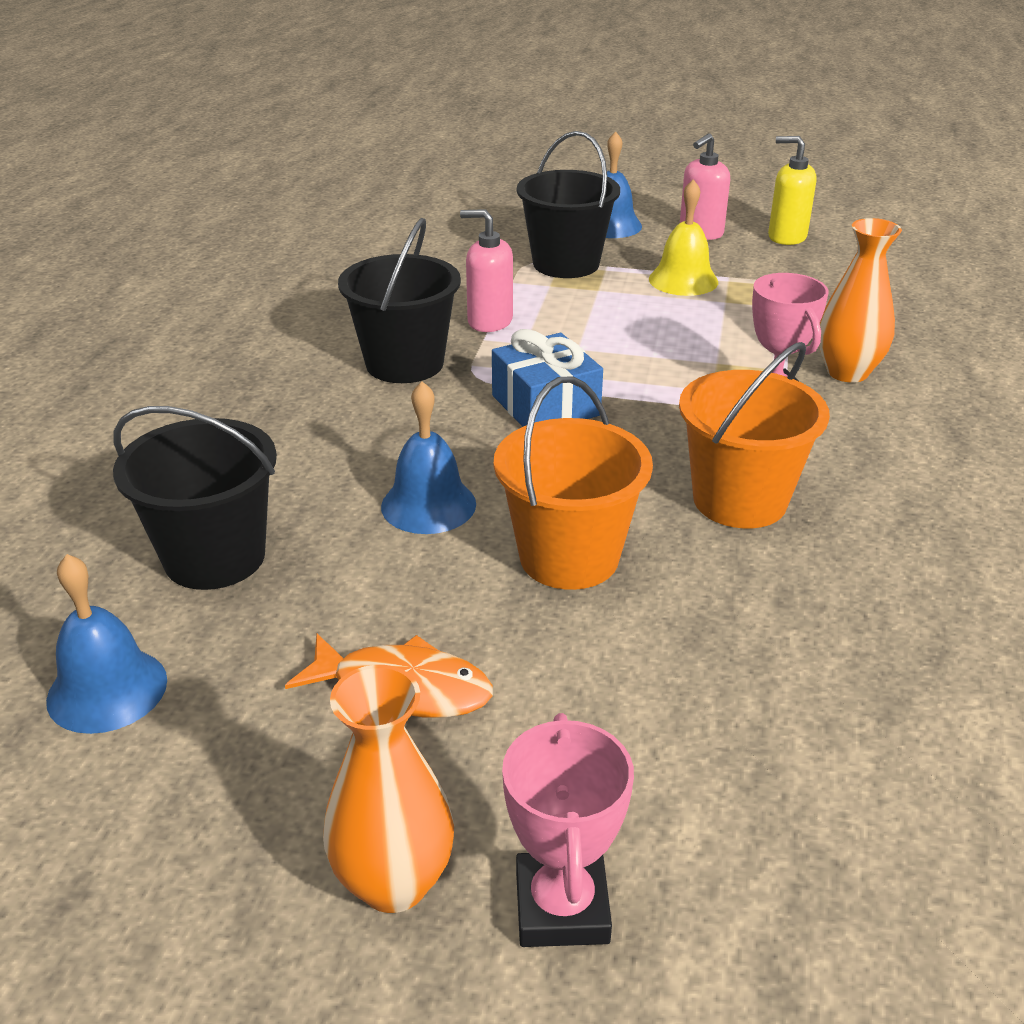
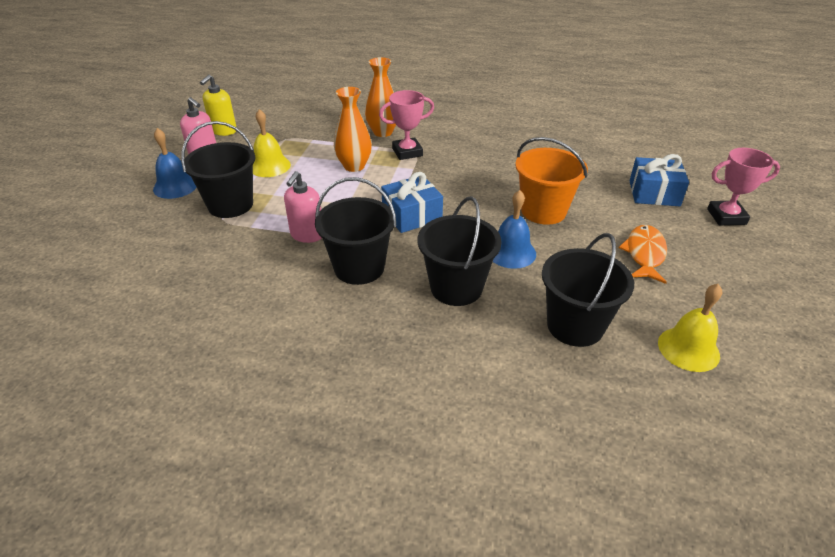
camera: 90 degrees left, 5 degrees up
blue bell [46,554,167,734] -> yellow bell [658,284,722,372]
orange vase [323,665,454,913] -> orange vase moved to [334,87,372,172]
orange bucket [679,342,830,528] -> none
none -> black bucket [418,196,501,306]
none -> blue gift [629,154,689,206]

